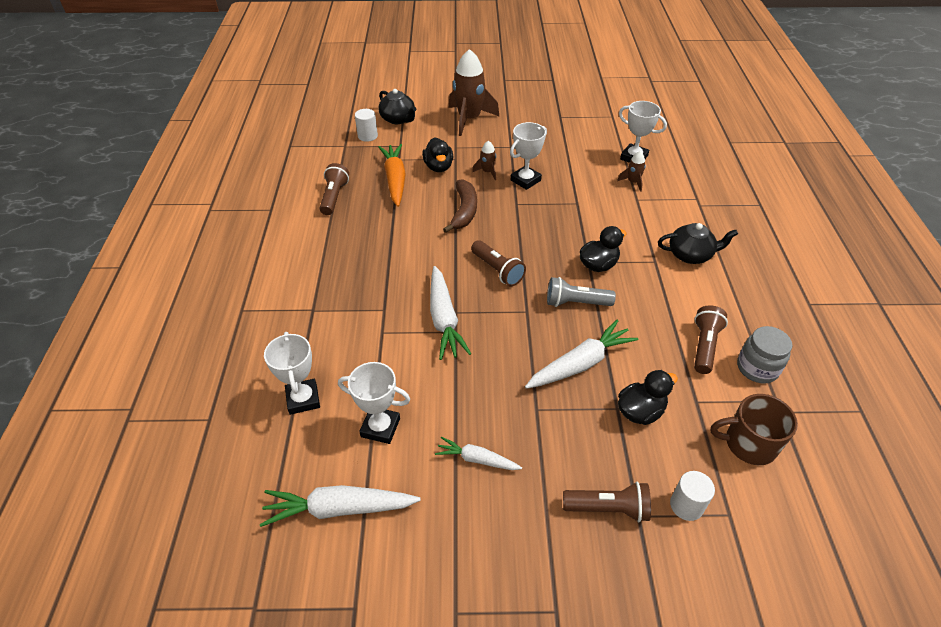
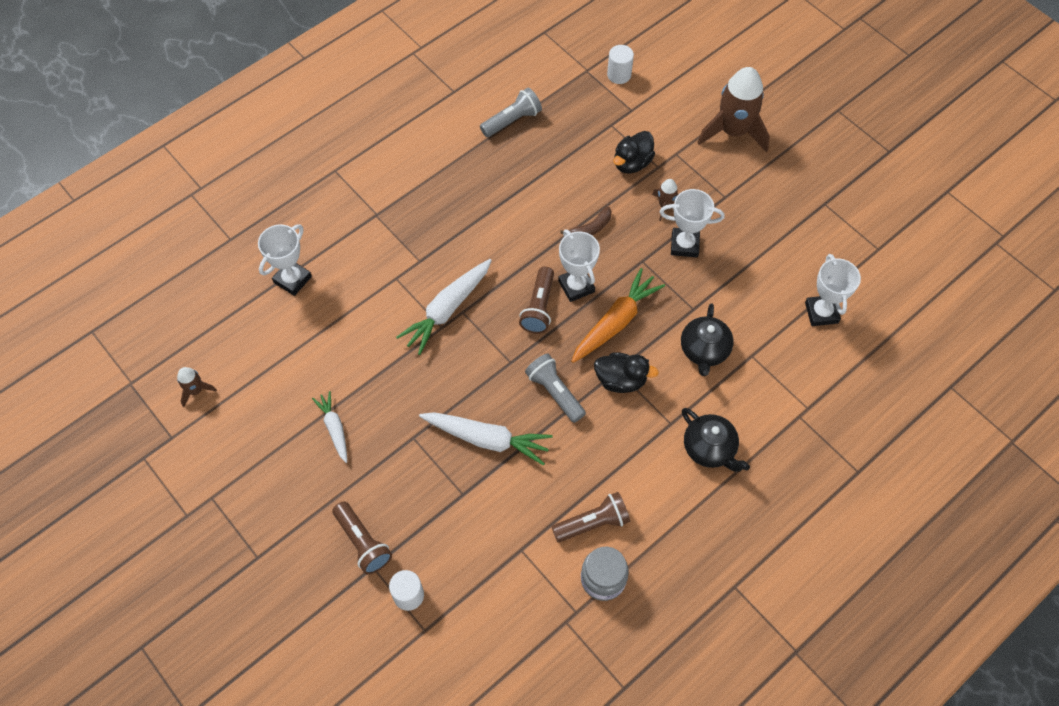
camera: 50 degrees right, 15 degrees up
white carrot [260,485,421,527] -> none
brown flashlight [320,163,349,215] -> grey flashlight [480,87,542,137]
white trophy [338,362,410,444] -> white trophy moved to [558,229,600,302]
black teapot [378,89,417,124] -> black teapot moved to [681,303,734,376]
orange carrot [378,144,406,207] -> orange carrot moved to [571,268,665,363]
brown banana [443,179,477,233] -> brown banana [560,206,611,235], size x0.64
brown rocket [617,151,646,192] -> brown rocket moved to [177,367,217,407]
black duck [618,370,678,425] -> none
brown mug [711,394,798,465] -> none

